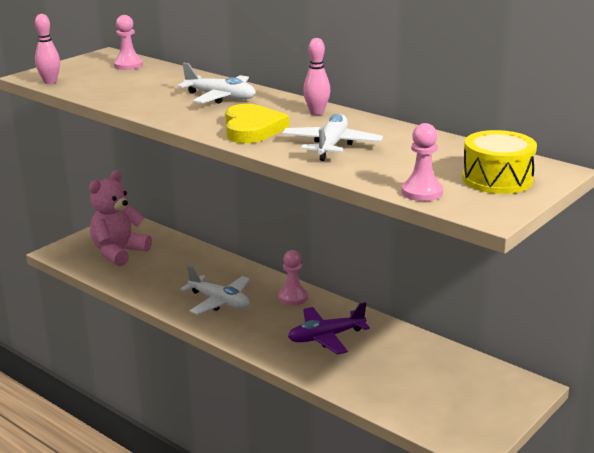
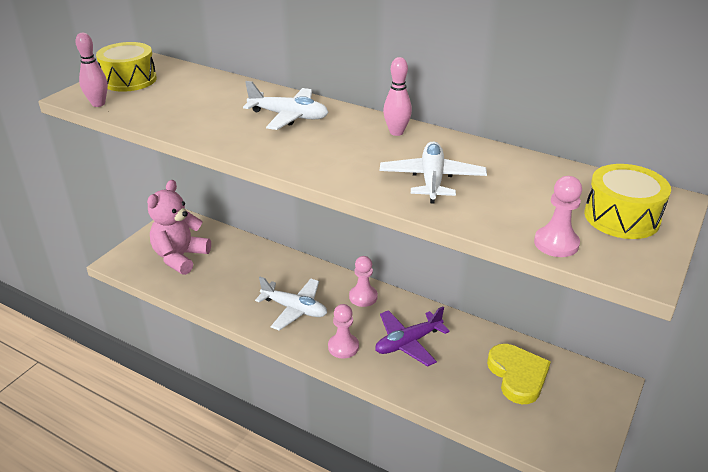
camera: 10 degrees left, 10 degrees up
pink pawn [114,15,143,70] -> pink pawn moved to [328,304,359,359]
yellow heart [225,104,289,143] -> yellow heart moved to [487,344,551,404]
none -> yellow drum [96,42,157,92]

